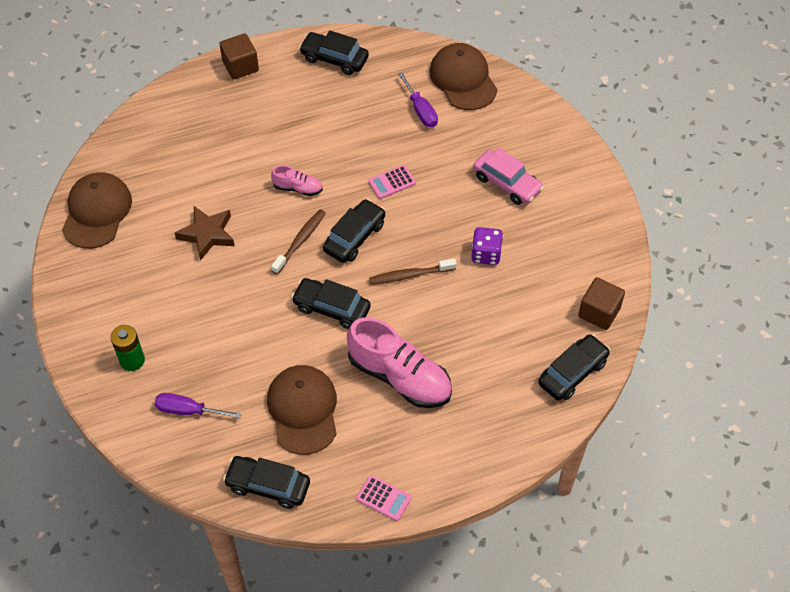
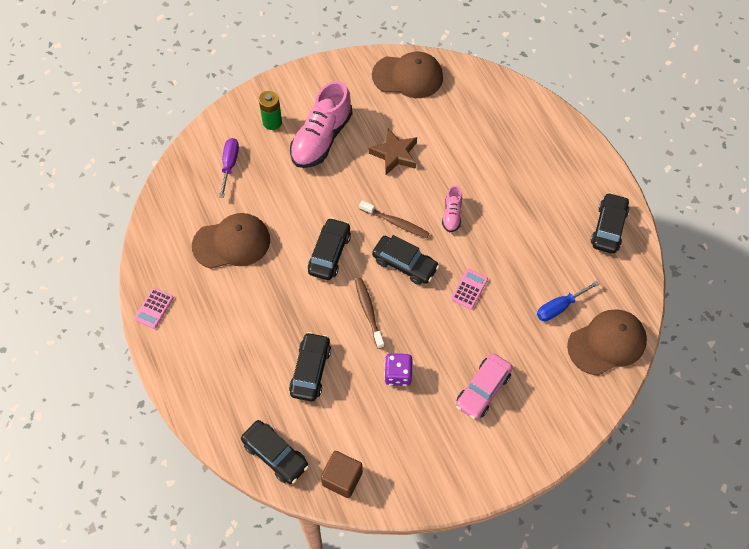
camera: 85 degrees right, 5 degrees up
brown cube [219,33,259,80] -> none
black car [223,456,310,509] -> black car moved to [289,332,331,402]
pink shoe [347,318,452,408] -> pink shoe moved to [290,81,353,168]
pink calculator [368,165,416,199] -> pink calculator turned 60 degrees clockwise [451,269,488,309]
purple screwdriver [398,72,438,127] -> blue screwdriver [537,281,600,321]

